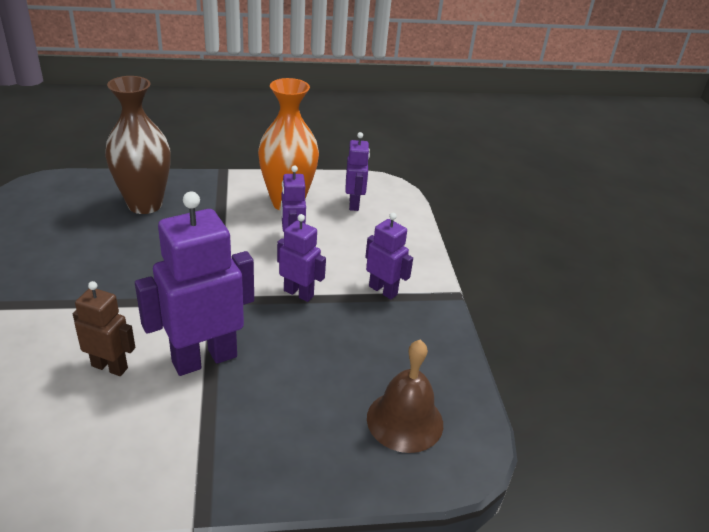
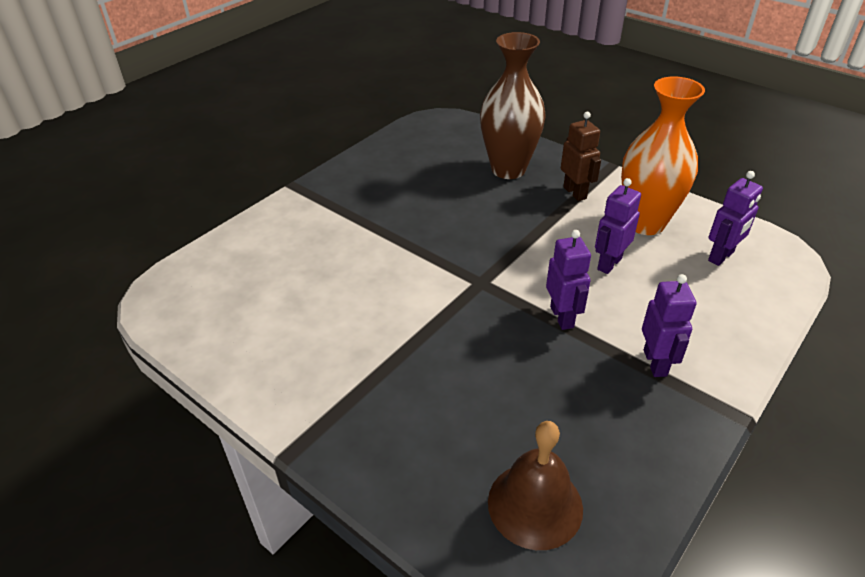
camera: 50 degrees right, 5 degrees up
brown robot [73,281,135,376] -> brown robot moved to [561,112,601,201]
purple robot [135,192,254,376] -> none

